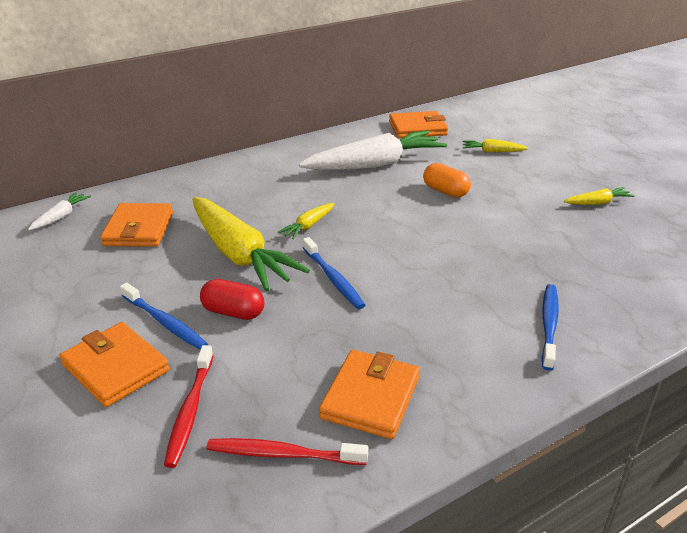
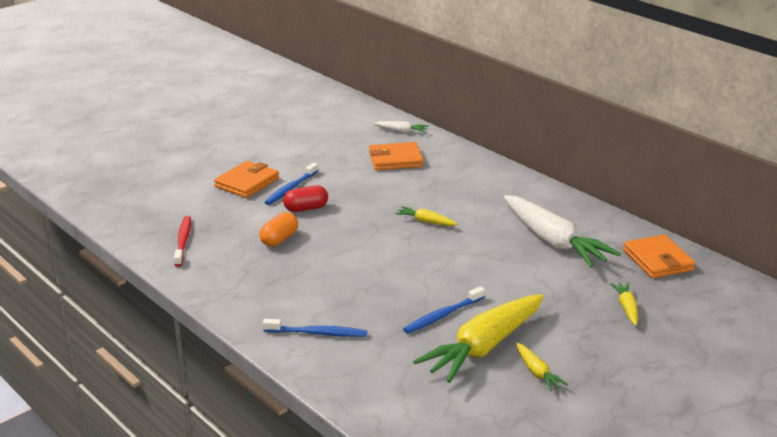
camera: 80 degrees right, 5 degrees down
red toothbrush [164,345,214,468] -> none
yellow carrot [192,197,310,291] -> yellow carrot moved to [413,294,544,383]
red capsule [200,279,264,320] -> red capsule turned 60 degrees clockwise [283,185,328,212]
blue toothbrush [303,237,365,309] -> blue toothbrush moved to [403,286,485,333]
orange wallet [319,350,420,439] -> none
orange capsule [423,163,471,198] -> orange capsule moved to [259,212,298,246]

